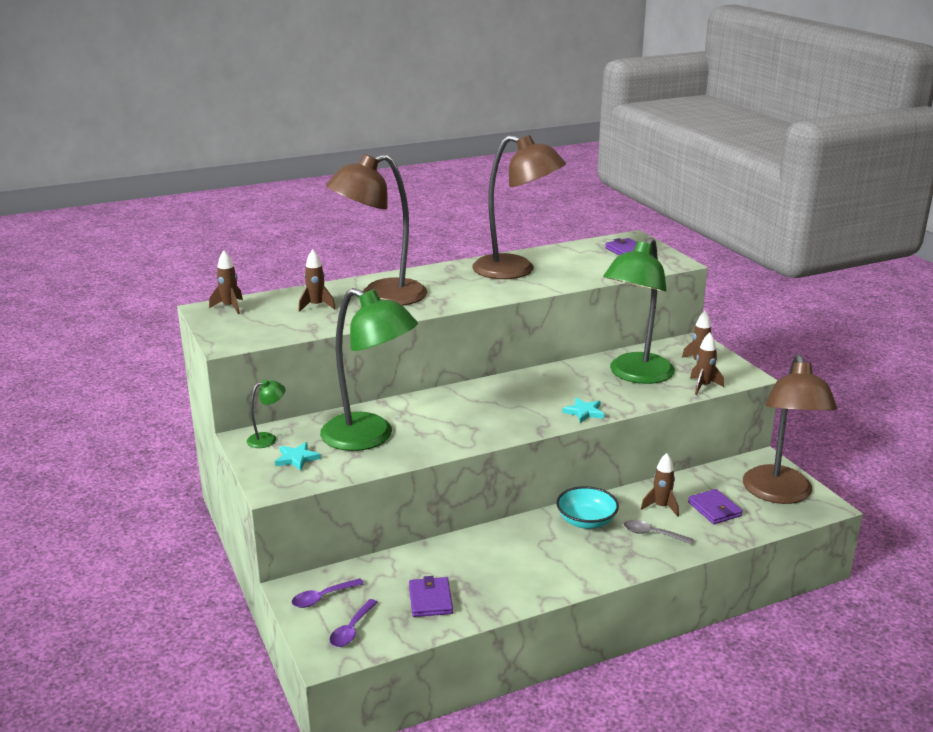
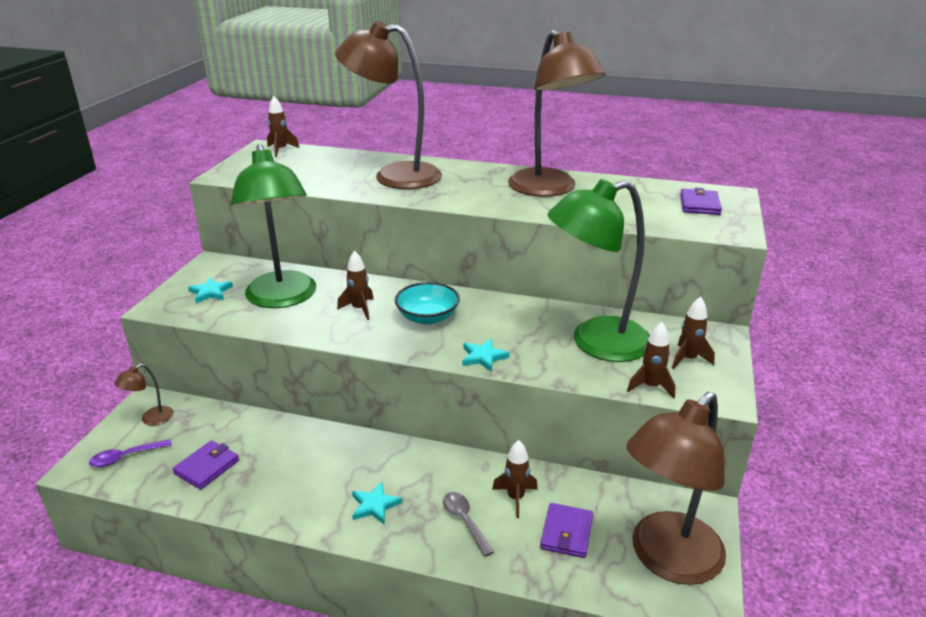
camera: 40 degrees right, 5 degrees up
green lamp [247,380,285,448] -> none
purple spoon [292,578,364,608] -> brown lamp [114,364,173,426]
brown rocket [299,249,335,312] -> brown rocket moved to [337,250,374,320]
turquoise bowl [556,486,619,529] -> turquoise bowl moved to [395,282,460,325]
none -> turquoise star [352,482,402,524]

